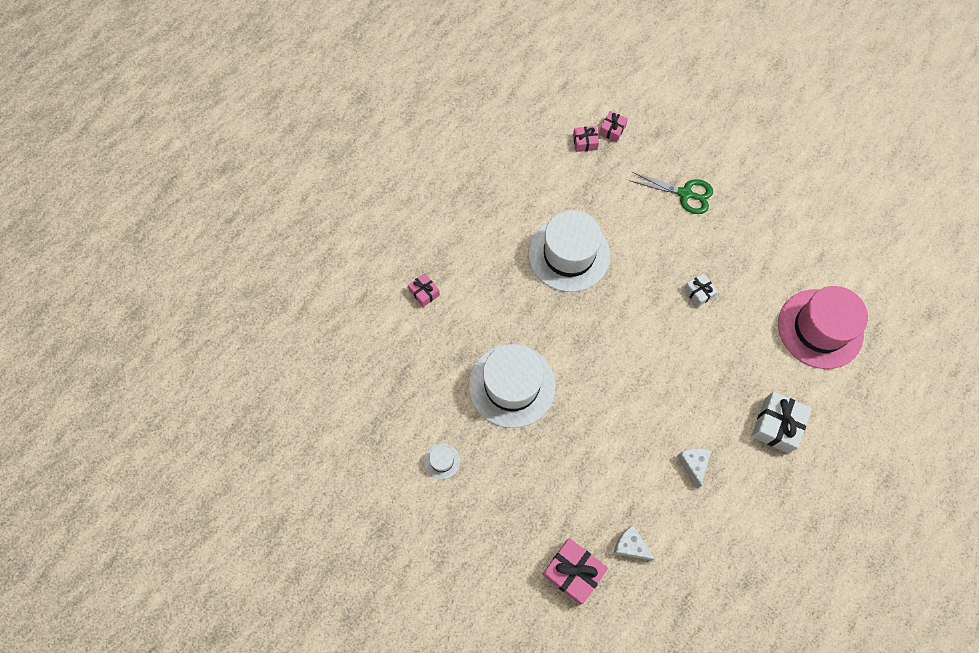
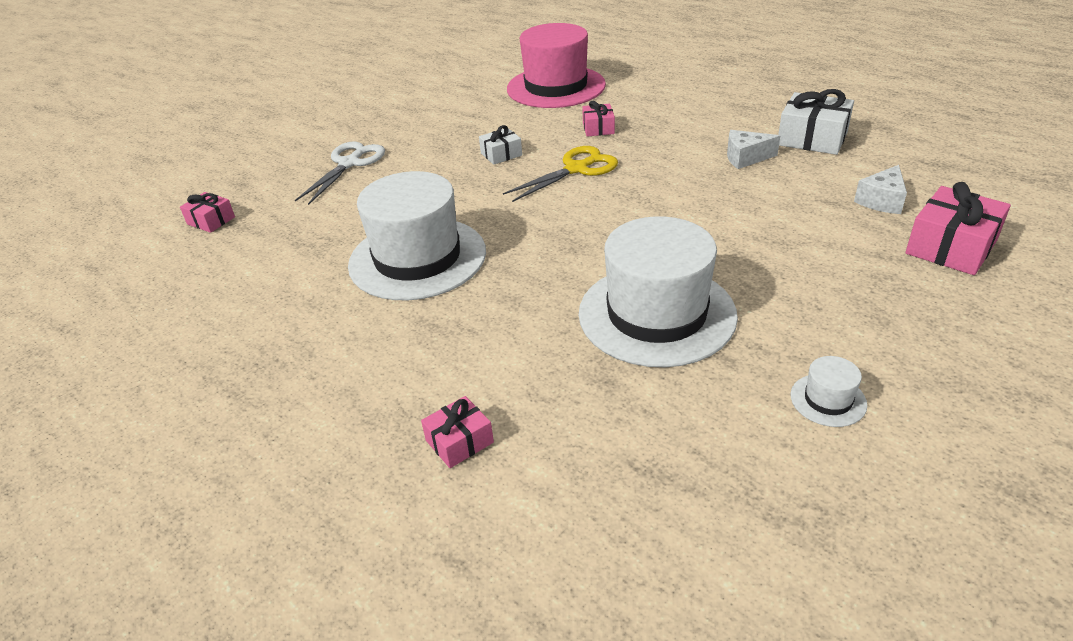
camera: 85 degrees left, 30 degrees down
pink gift [573,126,599,152] -> pink gift moved to [582,101,615,137]
green scissors [629,172,713,214] -> white scissors [295,141,385,205]
white gift [751,392,812,453] -> white gift moved to [778,89,854,155]
none -> yellow scissors [503,146,618,202]

